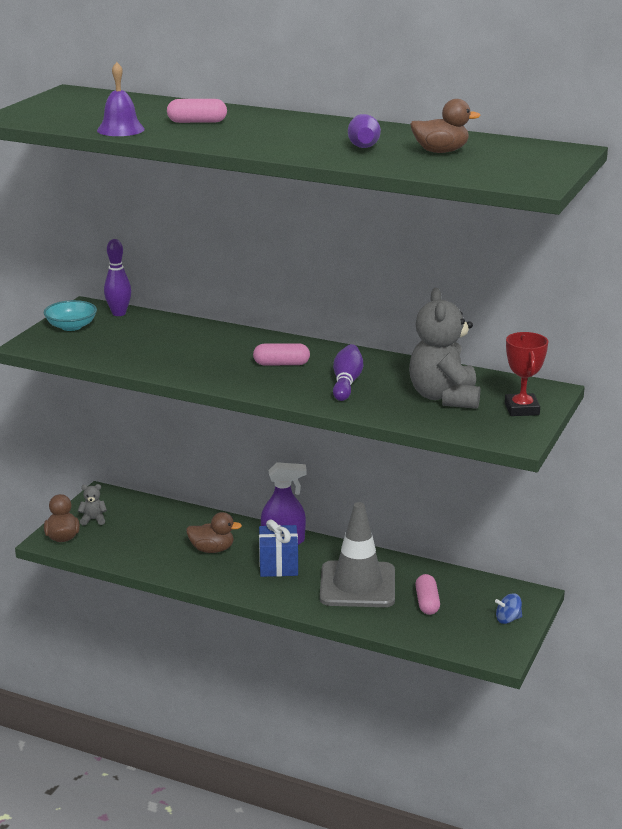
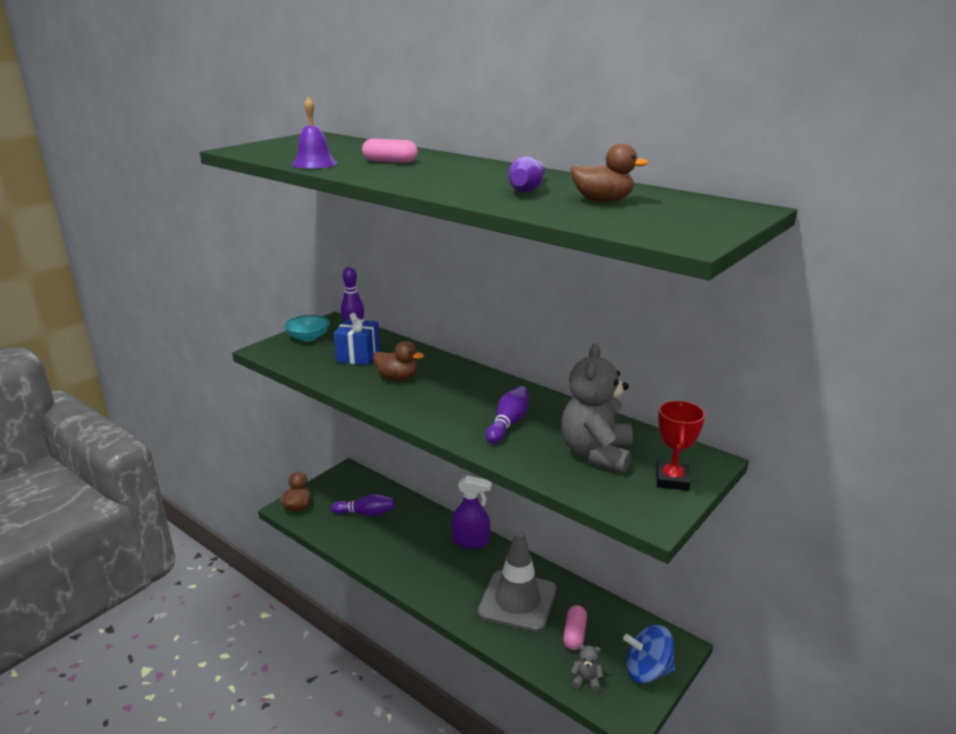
camera: 15 degrees right, 0 degrees up
grey teddy bear [78,484,107,526] -> grey teddy bear moved to [571,644,604,692]
brown duck [186,512,242,553] -> brown duck moved to [373,341,424,380]
pink capsule [253,343,310,365] -> none
blue gift [259,519,298,577] -> blue gift moved to [334,313,380,365]
blue spinning top [495,593,522,624] -> blue spinning top [623,625,675,683], size x1.86
none -> purple bowling pin [331,494,395,516]

